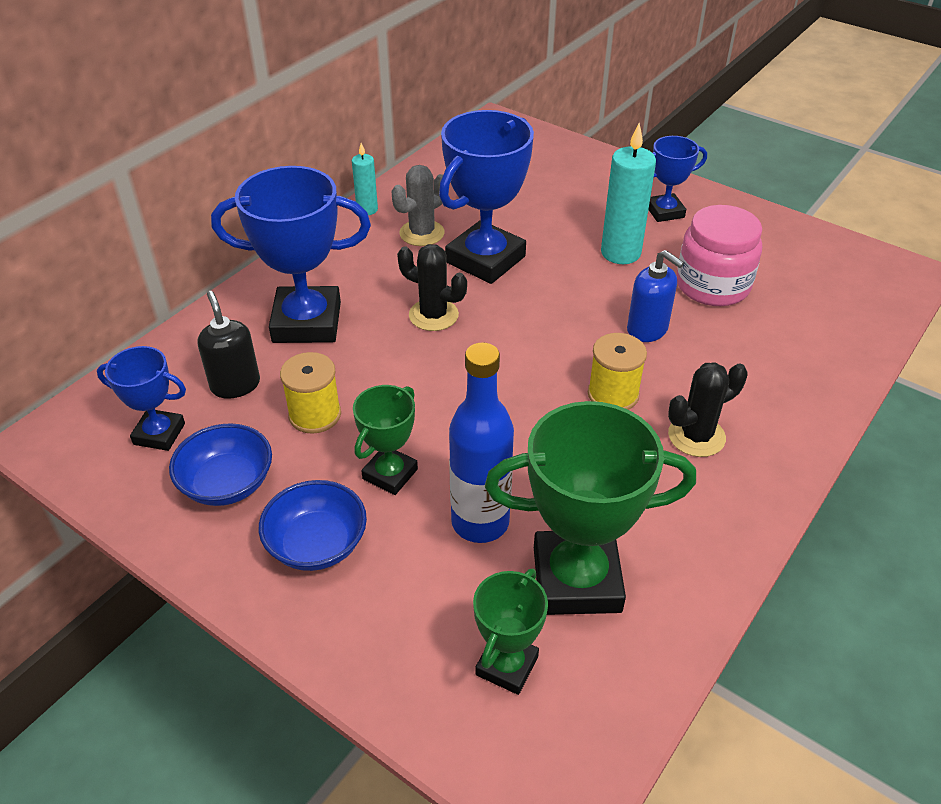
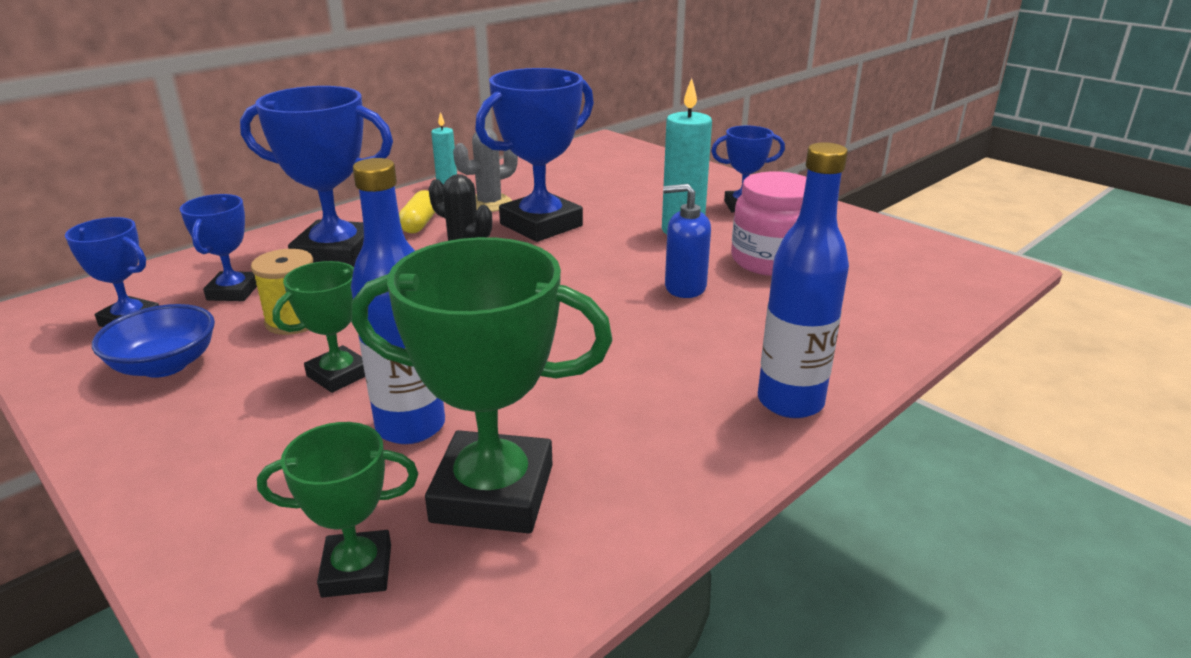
camera: 10 degrees right, 15 degrees down
black soap dispenser [197,291,260,399] -> blue trophy [180,194,257,301]
blue bowl [259,480,367,571] -> none
green trophy [473,569,548,695] -> green trophy turned 45 degrees clockwise [257,422,418,598]
yellow spool [588,333,647,410] -> none
blue soap dispenser [627,250,684,342] -> blue soap dispenser turned 135 degrees clockwise [663,184,711,298]
black cactus [668,362,748,457] -> none
none -> yellow capsule [399,190,435,233]
none -> blue bottle [758,142,849,418]

